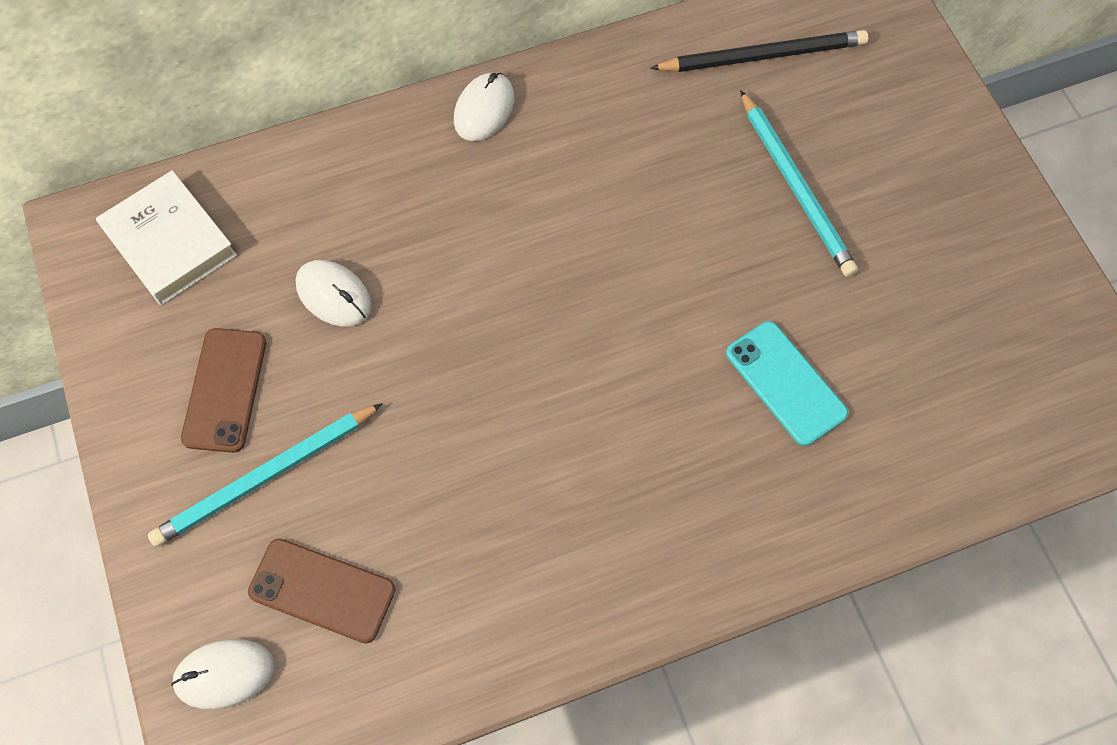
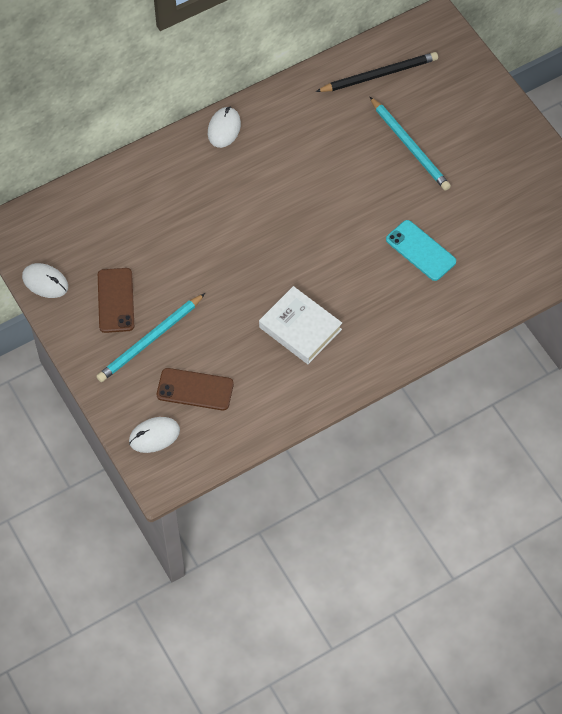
camera: 10 degrees left, 5 degrees down
white book [96,170,237,305] -> white book moved to [259,286,342,364]
white mouse [296,260,371,327] -> white mouse moved to [22,263,68,298]

